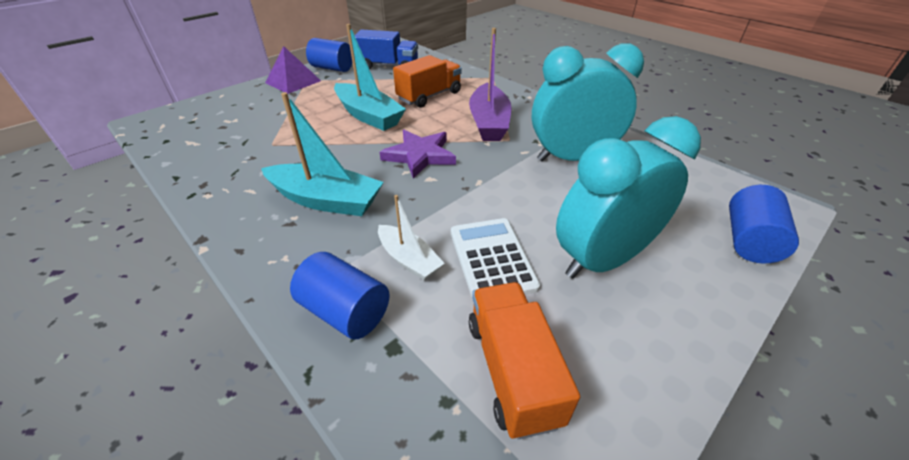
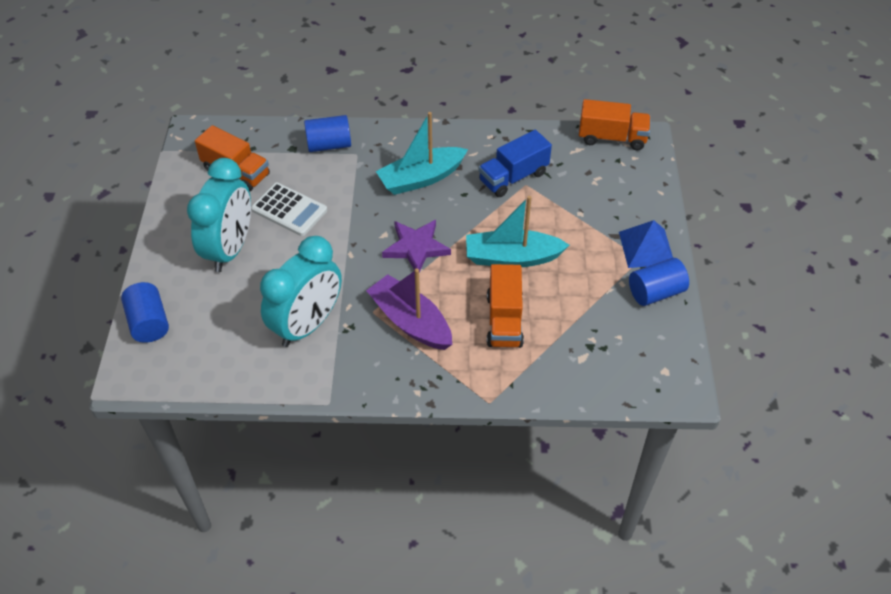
camera: 135 degrees right, 10 degrees up
purple pyramid [265,46,321,94] -> blue pyramid [619,220,673,268]
blue truck [355,29,418,70] -> blue truck moved to [478,130,552,197]
white boat [378,195,445,280] -> none
none -> orange truck [579,99,651,150]

